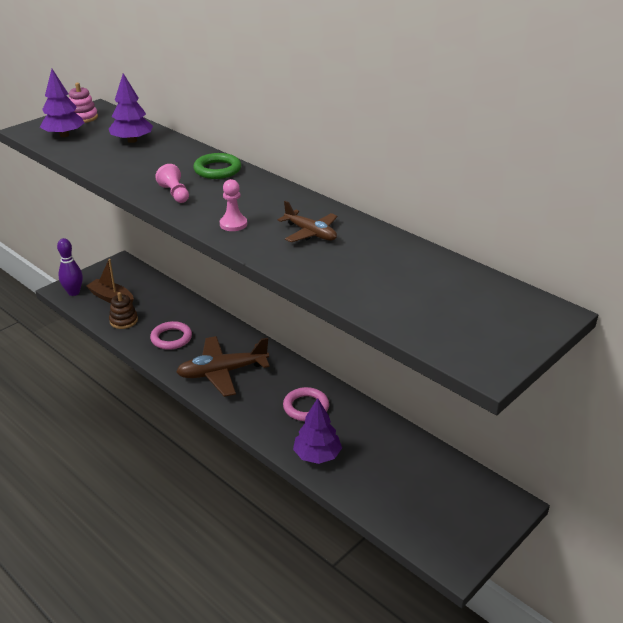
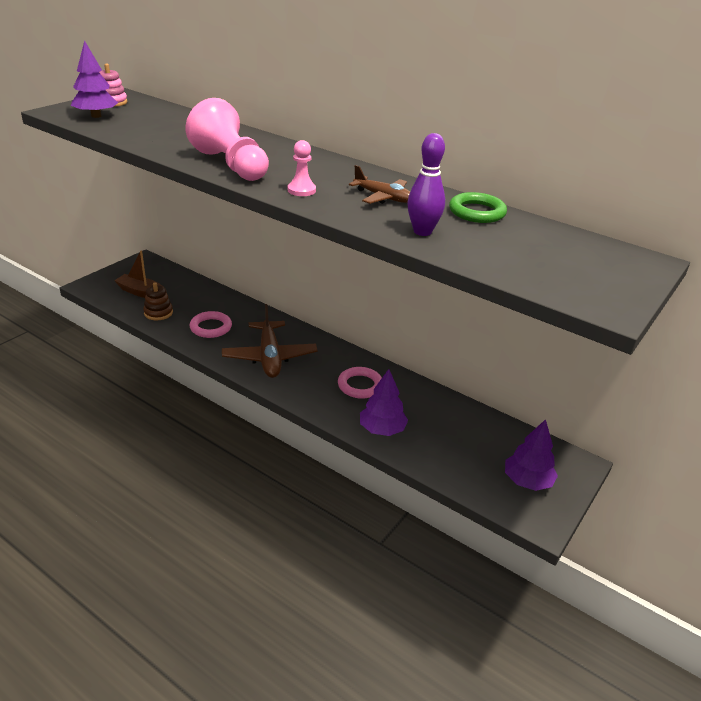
camera: 10 degrees left, 0 degrees up
purple bowling pin [57,238,83,296] -> purple bowling pin moved to [407,133,445,236]
purple tree [109,73,153,143] -> purple tree moved to [505,419,558,491]
pink pawn [155,164,189,203] -> pink pawn [186,98,269,181], size x2.11
brown plane [176,336,270,397] -> brown plane turned 75 degrees counterclockwise [222,304,318,378]
green ring [193,153,241,179] -> green ring moved to [449,192,507,223]

